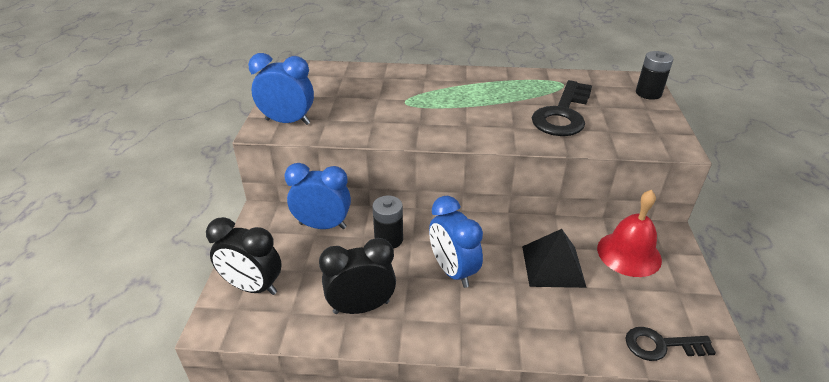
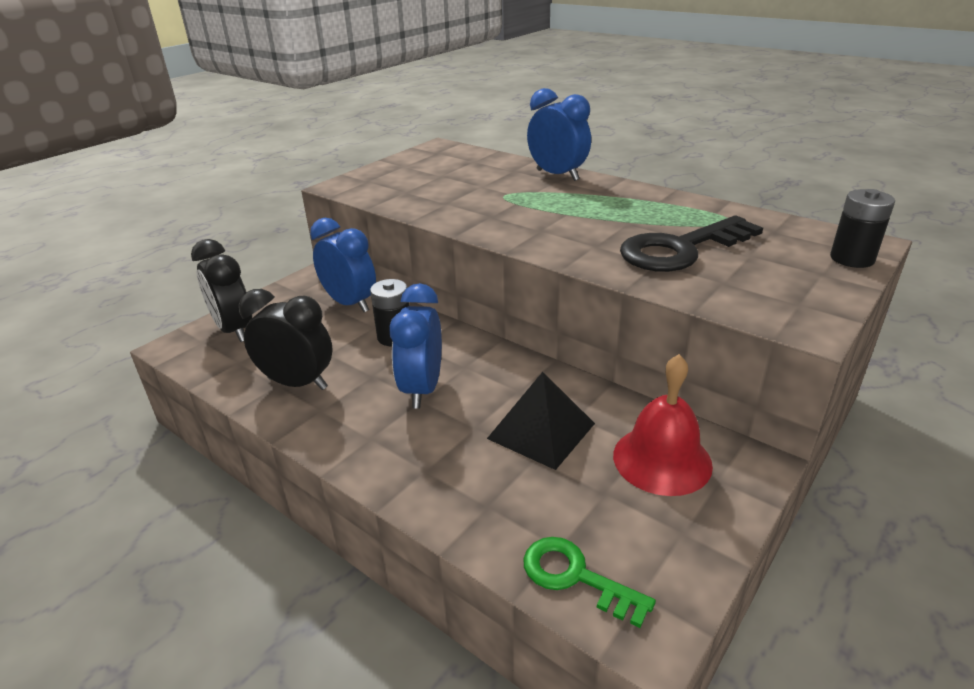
camera: 35 degrees right, 5 degrees down
blue clock [248,53,314,125] -> blue clock moved to [527,88,591,181]
black key [625,327,716,361] -> green key [523,537,656,628]

